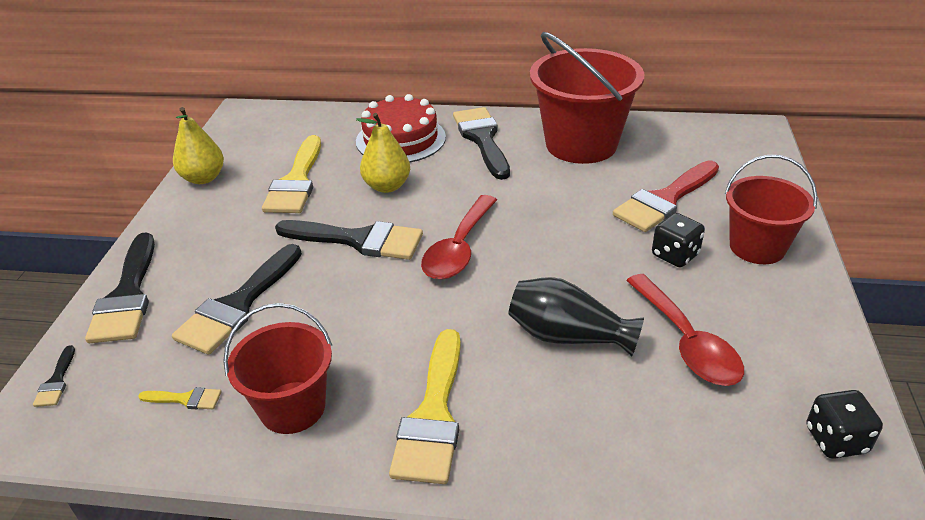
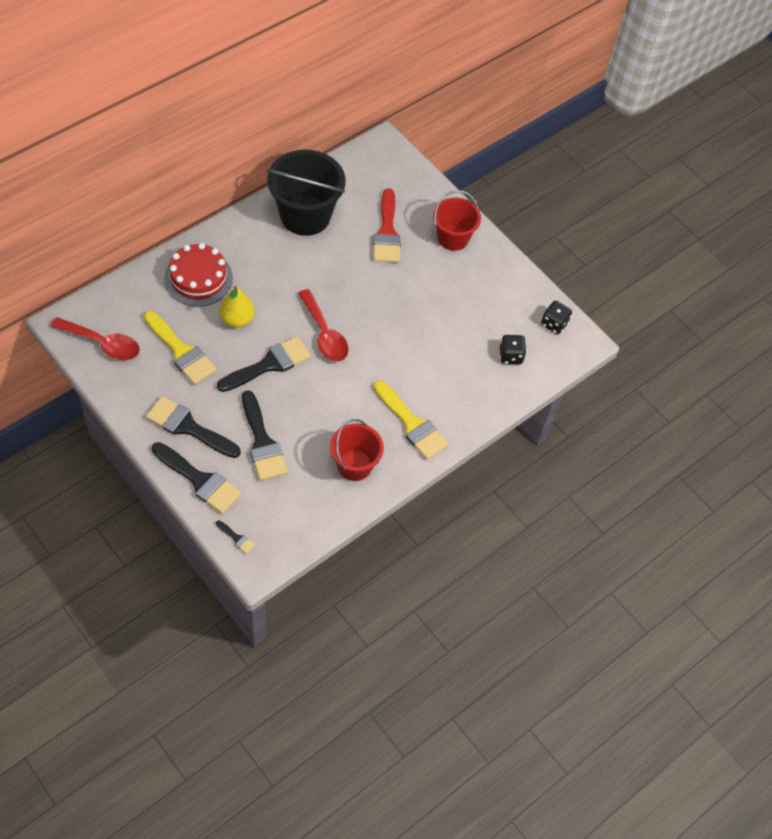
camera: 55 degrees left, 20 degrees up
yellow brush [138,387,222,409] -> none
yellow pear [173,107,224,184] -> none
black brush [453,107,510,180] -> black brush moved to [146,396,241,458]
black vase [508,277,644,357] -> none
red bucket [530,32,645,164] -> black bucket [267,150,345,236]
red spoon [626,274,744,386] -> red spoon moved to [51,317,140,360]
black dice [652,213,705,267] -> black dice moved to [500,335,526,364]

